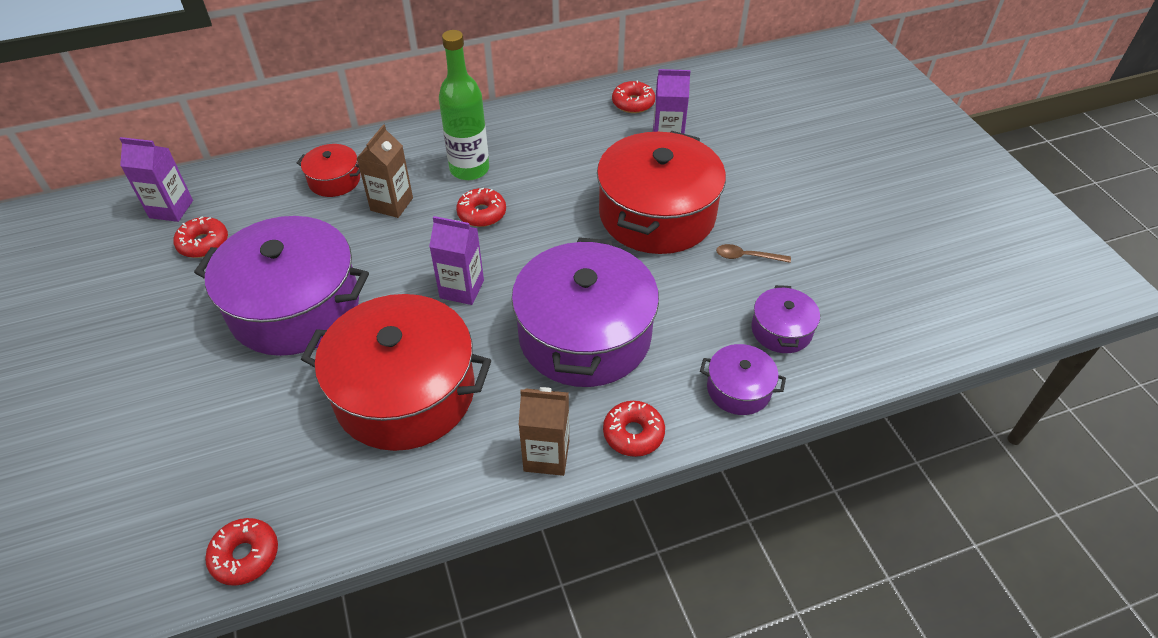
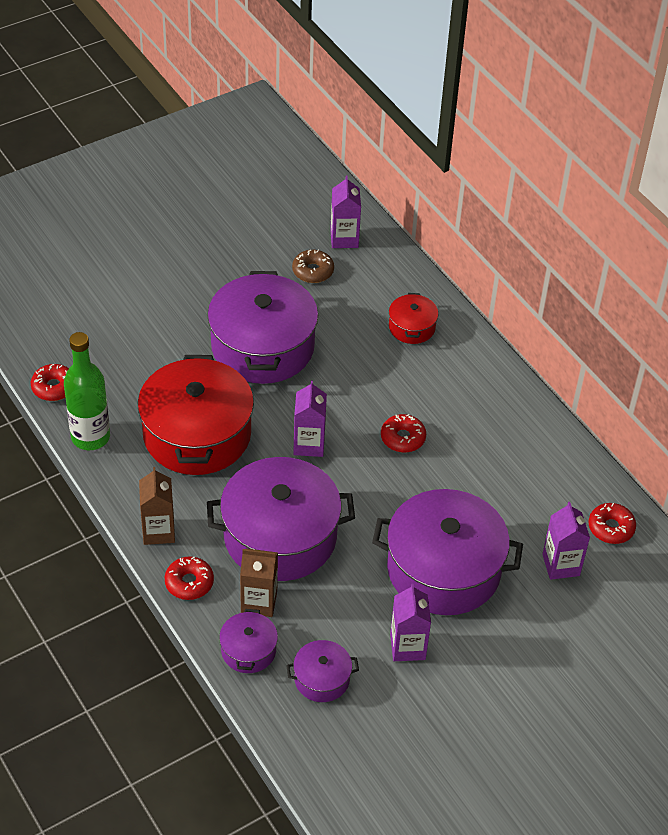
camera: 75 degrees right, 0 degrees up
red donut [174,216,228,258] -> brown donut [292,249,334,283]
brown carton [356,124,413,218] -> brown carton moved to [240,548,278,617]
green bottle [439,30,489,180] -> green bottle moved to [64,332,110,450]
red pot [597,131,726,254] -> purple pot [372,489,523,615]
brown spoon [716,244,791,263] -> purple carton [390,583,431,661]

